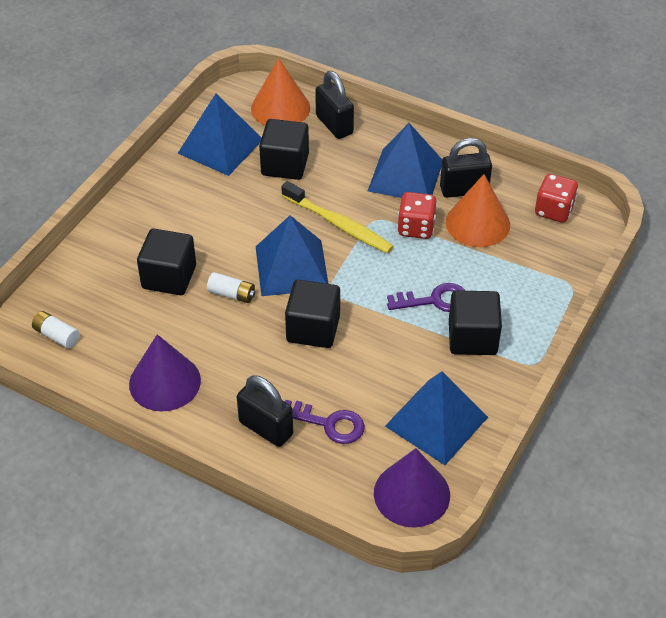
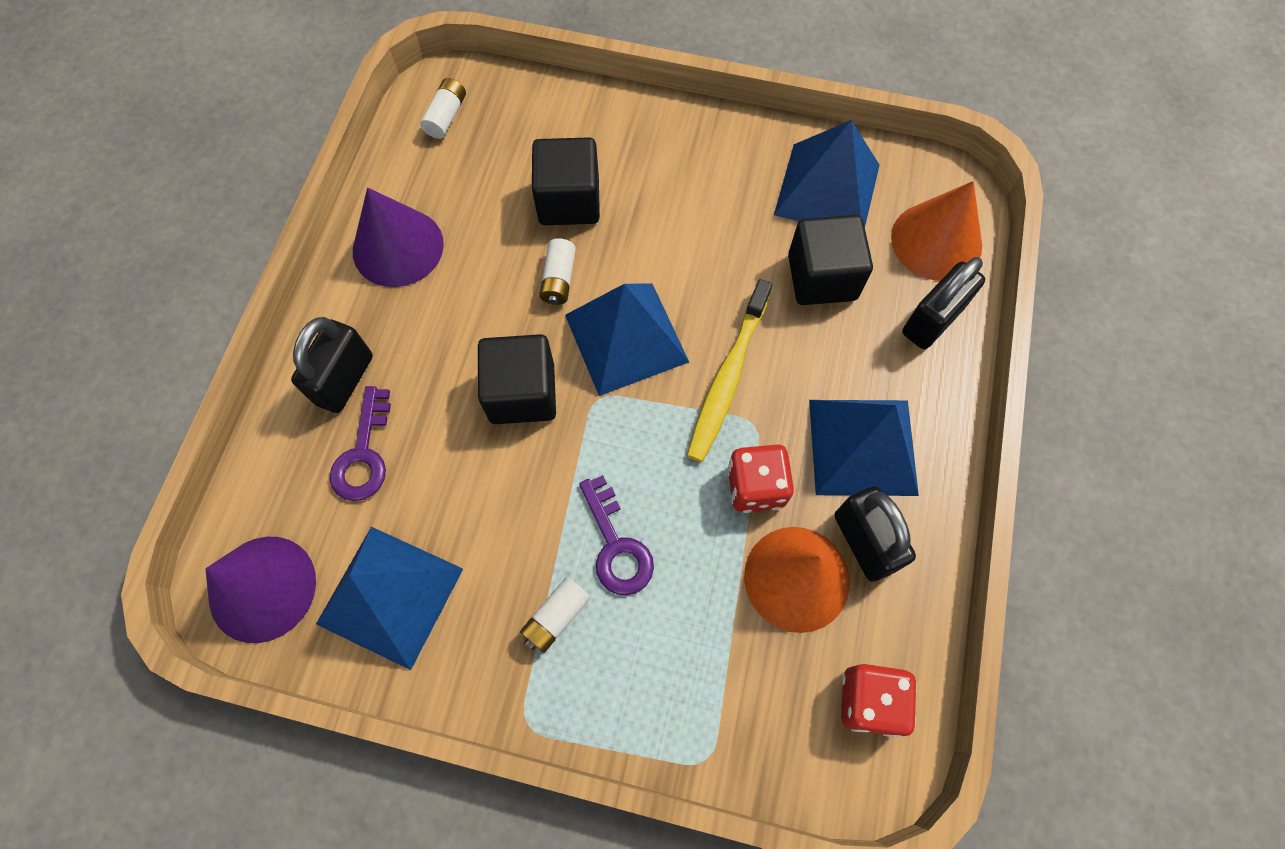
camera: 75 degrees right, 20 degrees up
black cube [449,290,502,355] -> white battery [520,577,590,653]

